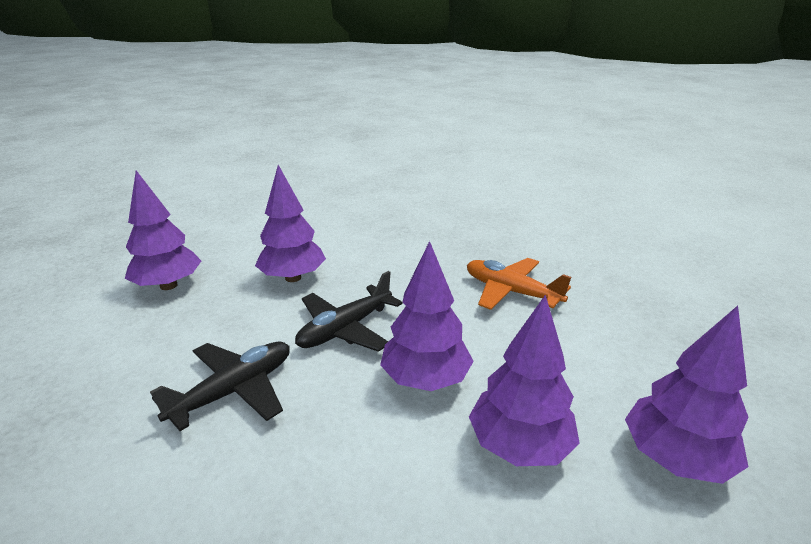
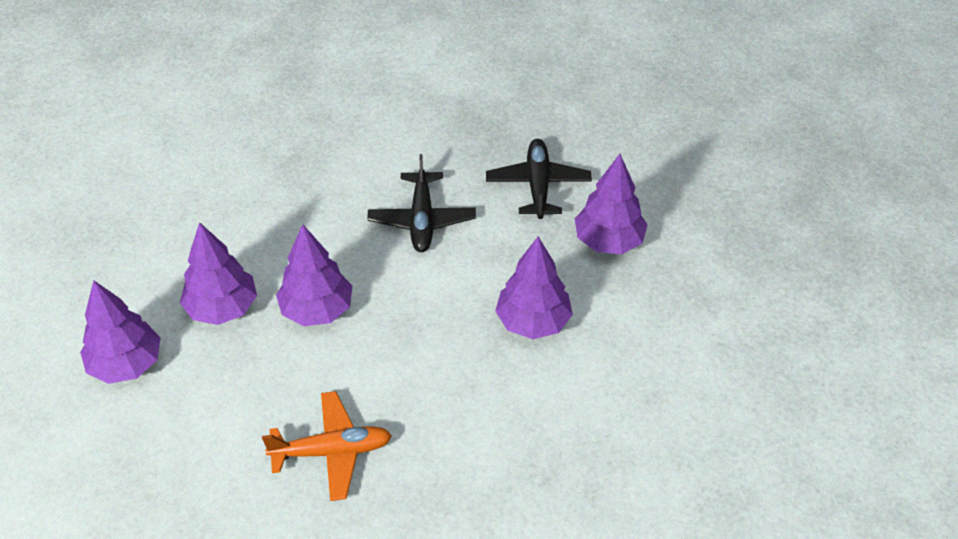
camera: 135 degrees right, 20 degrees up
black plane [295,271,403,352] -> black plane moved to [486,139,592,219]

